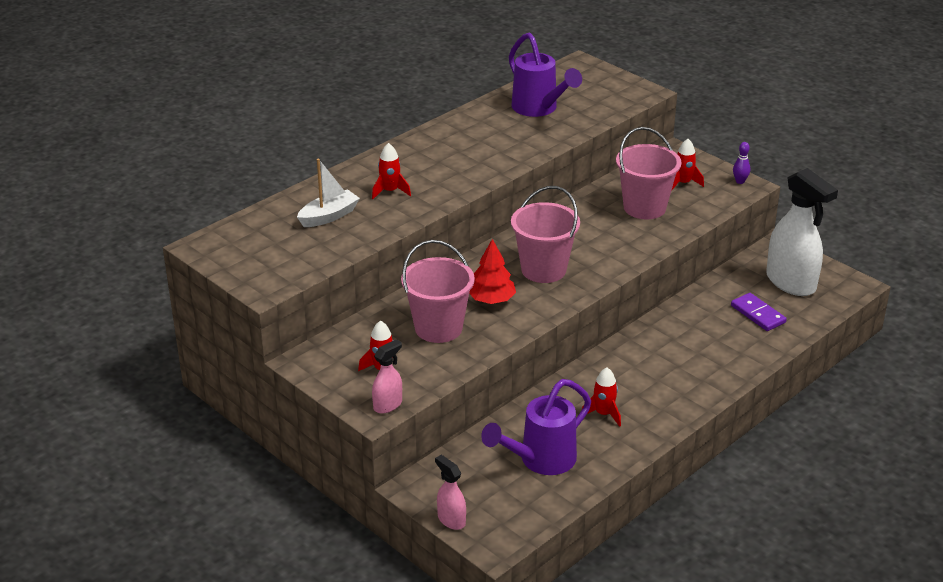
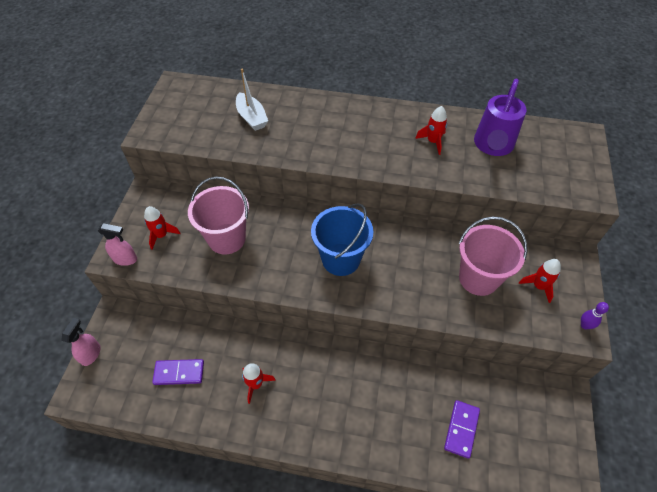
camera: 55 degrees right, 20 degrees up
white boat [297,159,360,227] -> white boat turned 45 degrees clockwise [236,69,268,131]
red rocket [372,143,411,199] -> red rocket moved to [415,106,447,155]
red tree [469,239,516,304] -> none
purple watering can [481,379,591,475] -> purple domino [152,359,204,385]
pink bucket [511,186,580,283] -> blue bucket [311,203,373,276]
white spray bottle [766,168,838,296] -> none

